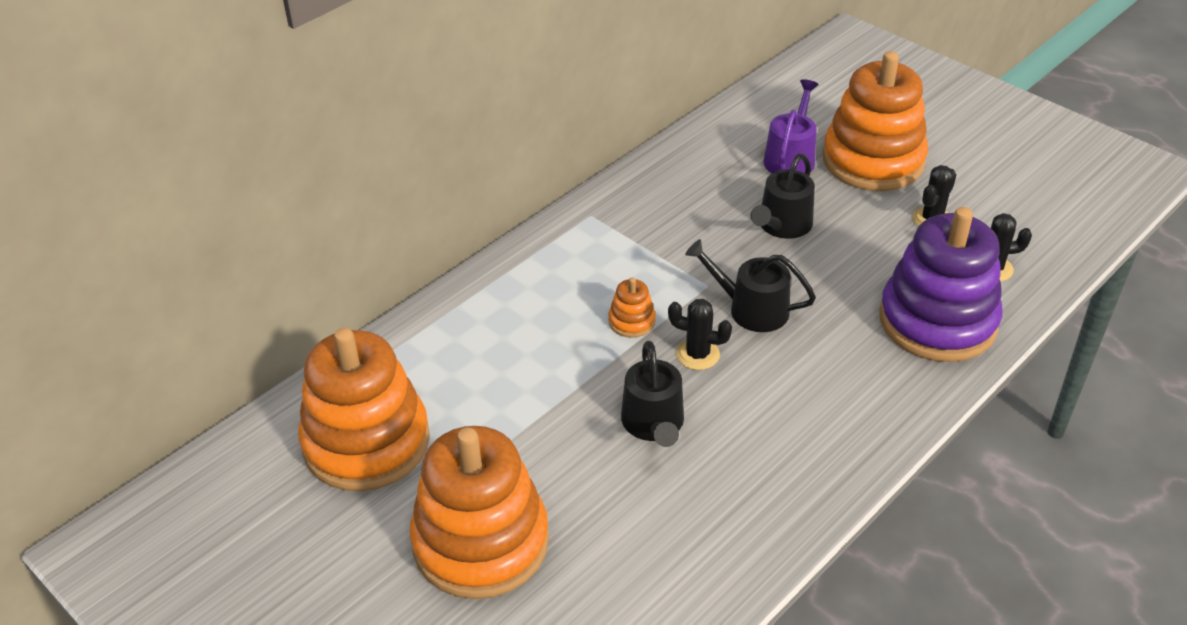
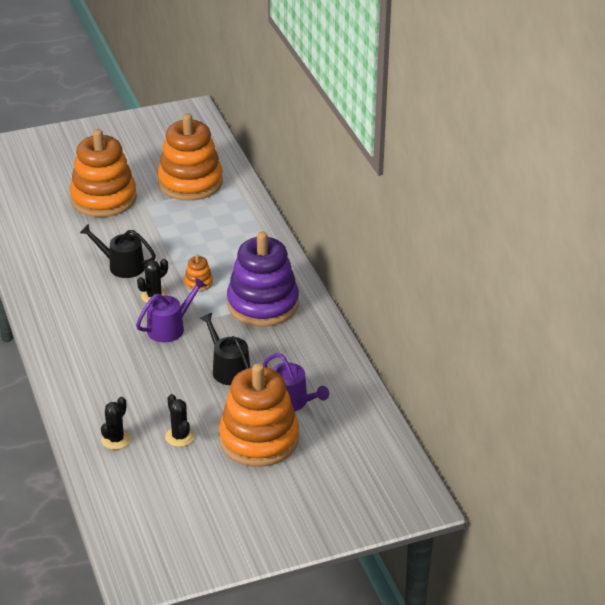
camera: 115 degrees right, 5 degrees down
black watering can [685,239,816,332] -> purple watering can [136,278,206,342]
purple stacking toy [879,207,1002,362] -> purple stacking toy moved to [227,232,299,327]

